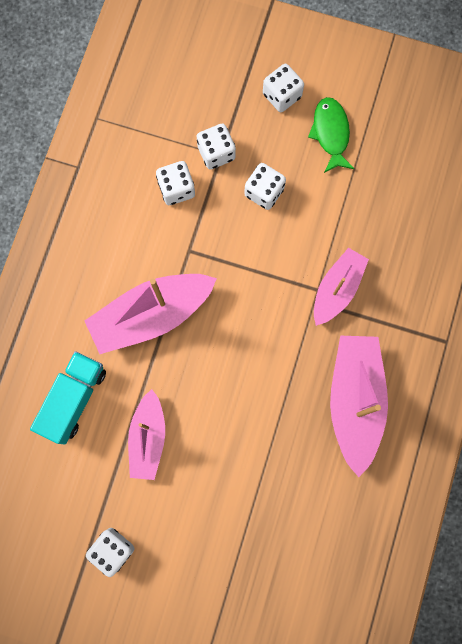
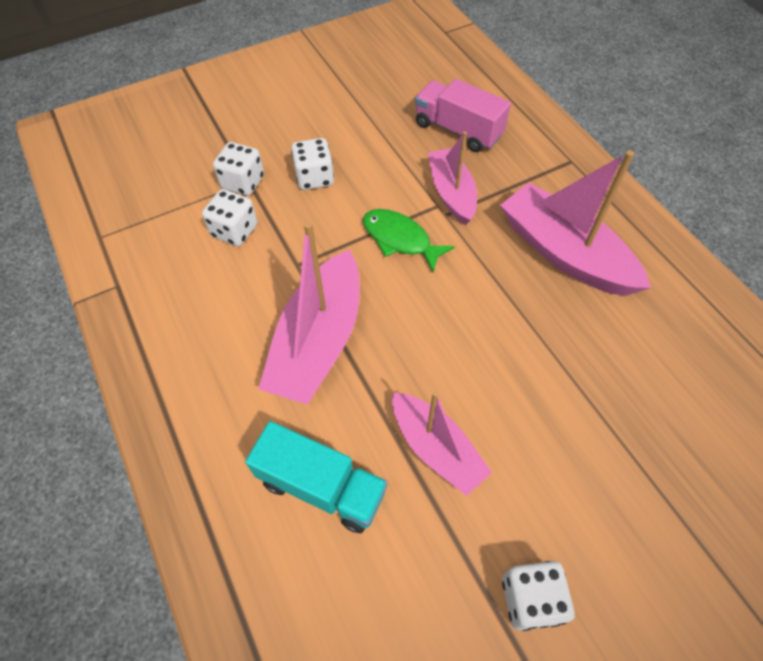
camera: 45 degrees left, 20 degrees down
turquoise truck [30,351,106,445] -> turquoise truck turned 135 degrees clockwise [245,421,388,533]
white dice [263,64,304,112] -> none
green fish [308,97,355,173] -> green fish moved to [363,209,455,272]
none -> pink truck [415,79,511,152]

